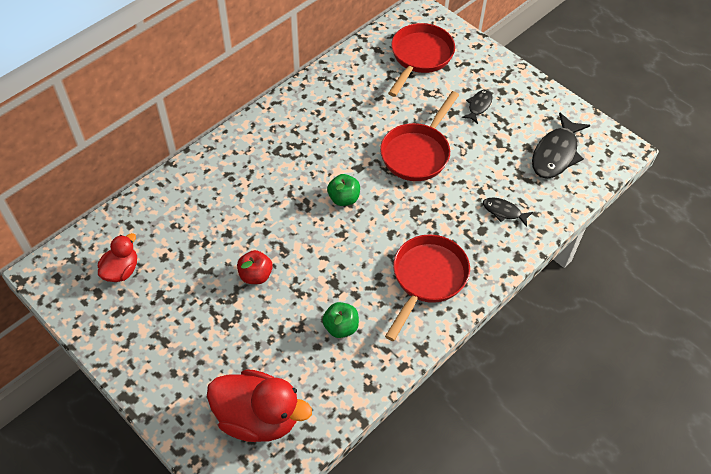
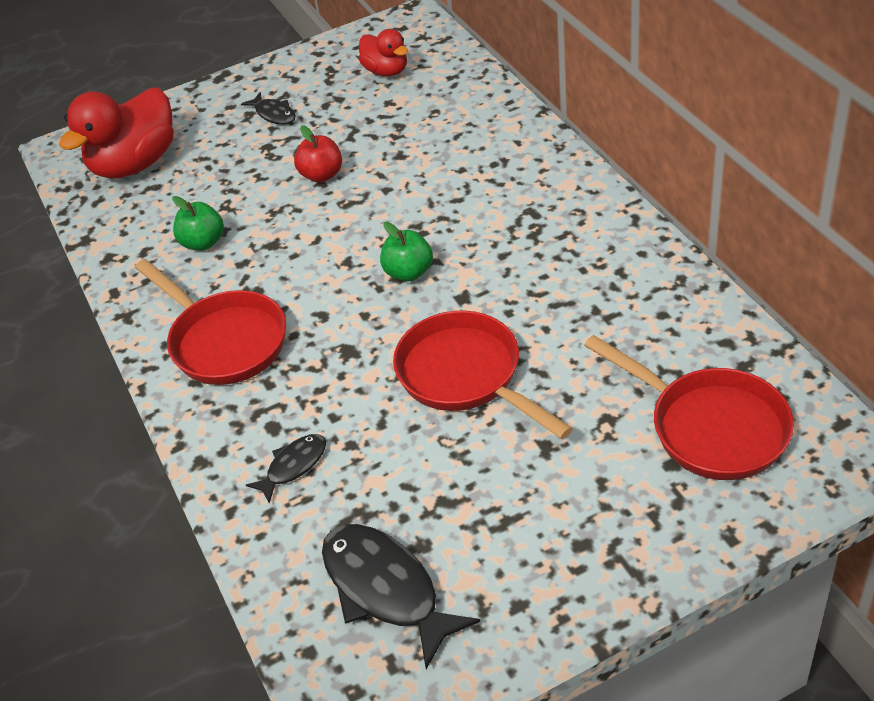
camera: 115 degrees right, 10 degrees down
black fish [462,90,493,124] -> black fish moved to [241,92,296,125]

